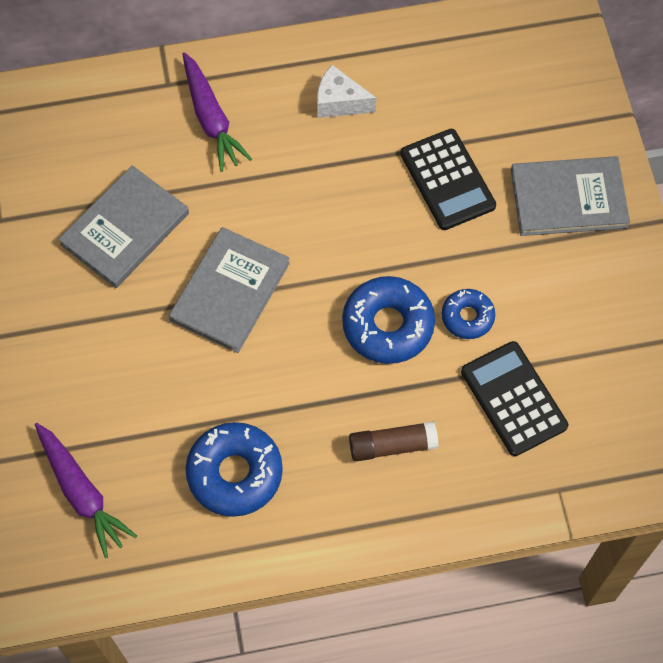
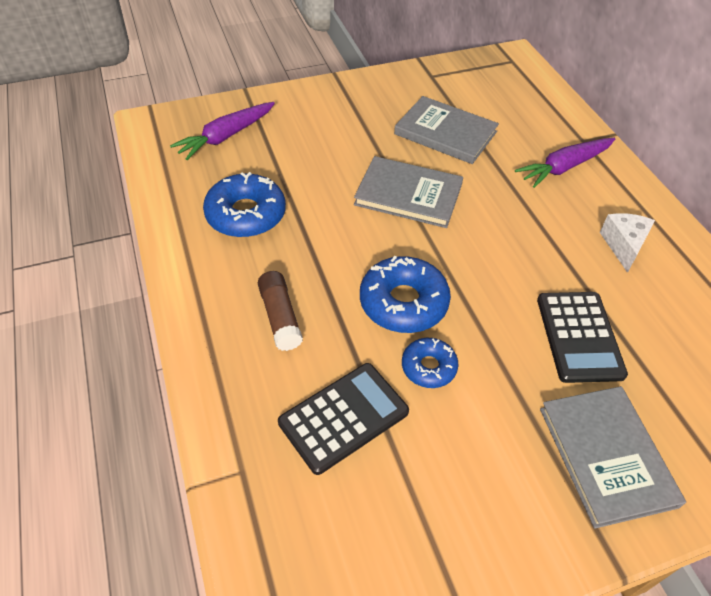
camera: 80 degrees right, 15 degrees down
black calculator [400,129,496,230] -> black calculator turned 60 degrees counterclockwise [537,292,628,383]

